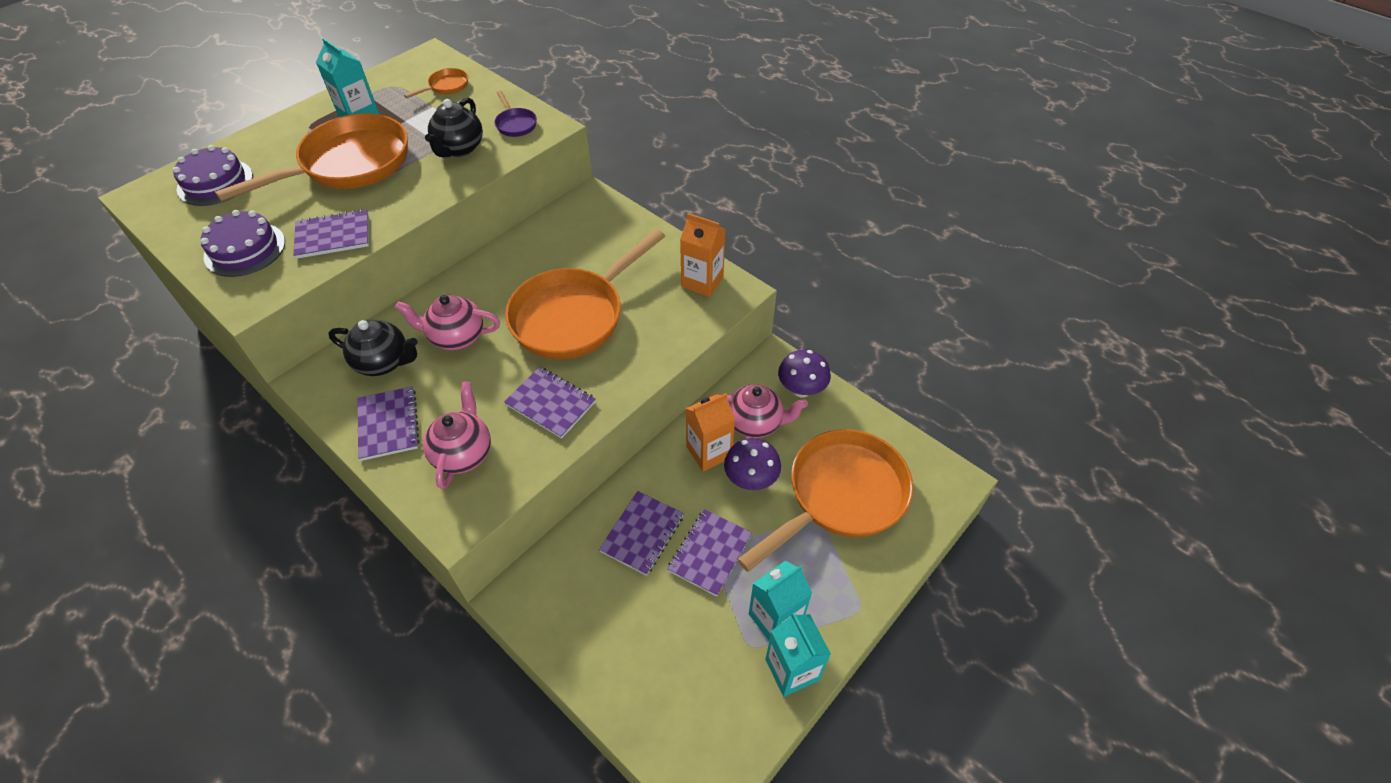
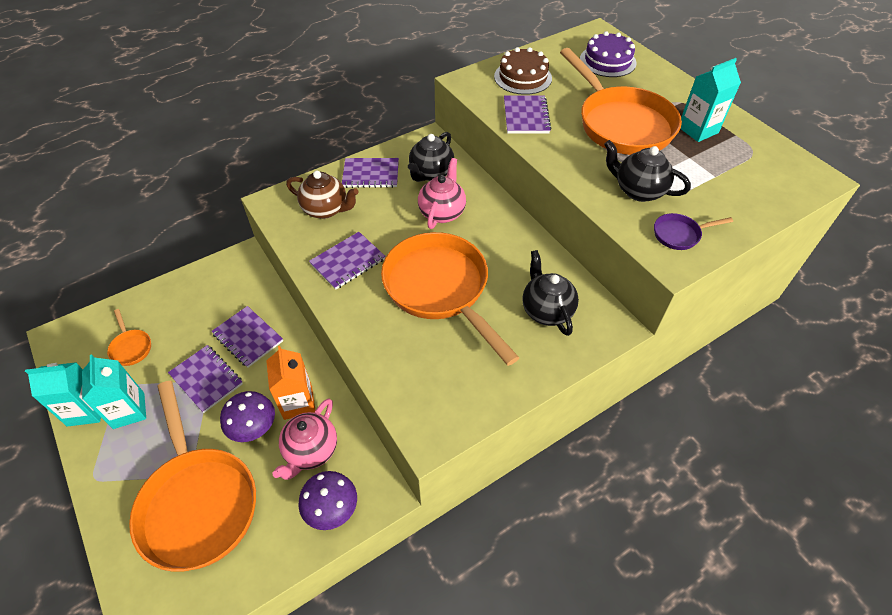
camera: 105 degrees right, 0 degrees up
purple cake [200,210,285,277] -> brown cake [494,47,552,95]
orange pan [404,68,468,98] -> orange pan moved to [107,309,151,366]
pink teapot [423,382,491,489] -> brown teapot [286,171,359,219]
orange carton [680,213,725,297] -> none
none -> black teapot [522,250,579,336]

